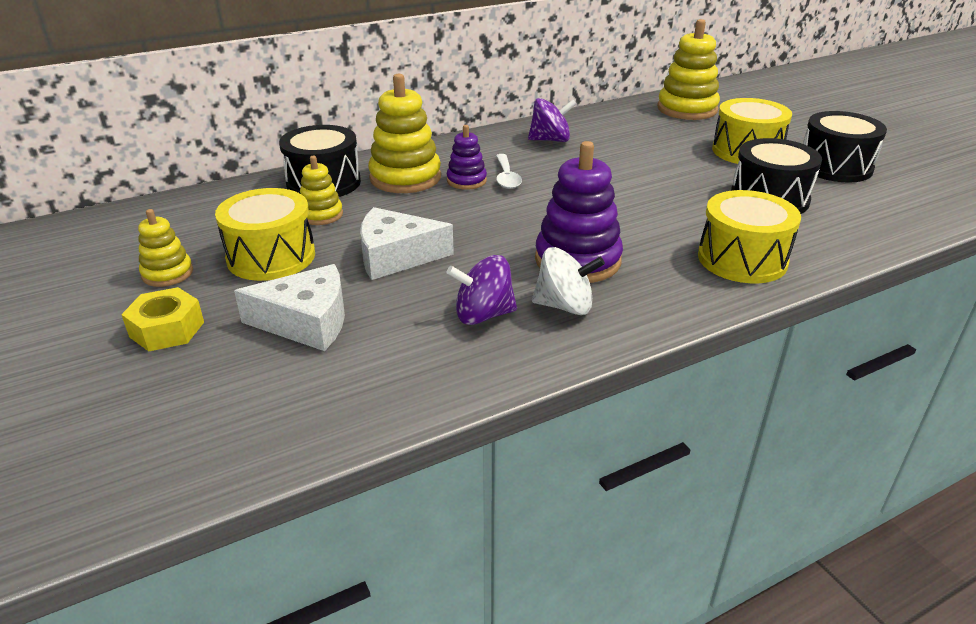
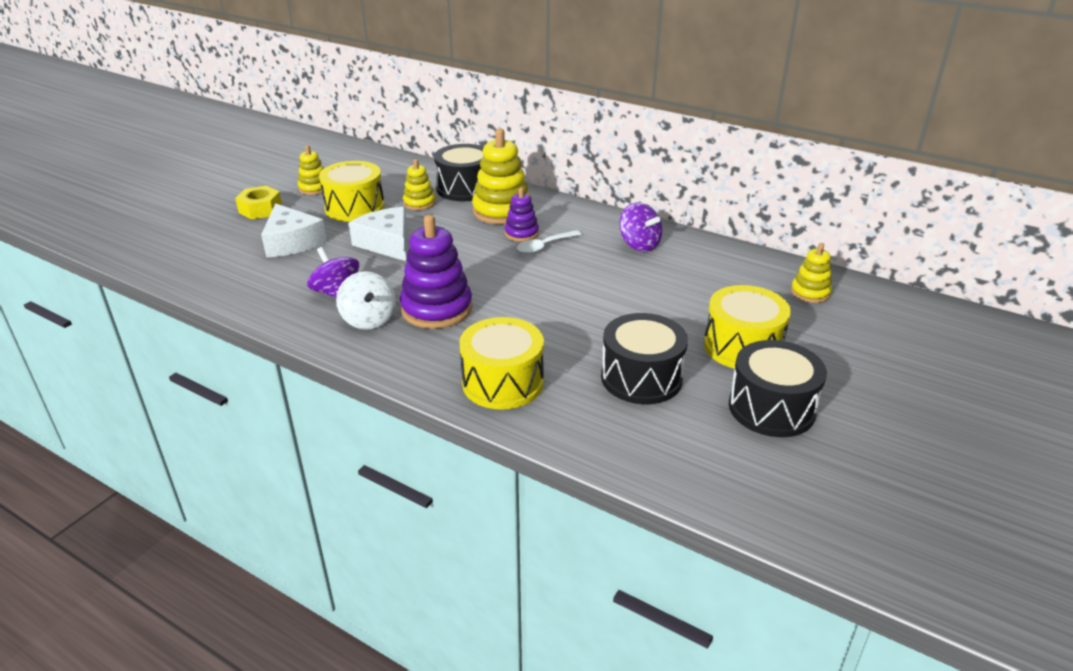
camera: 60 degrees right, 0 degrees up
yellow stacking toy [657,19,720,120] -> yellow stacking toy [791,243,832,303], size x0.56

